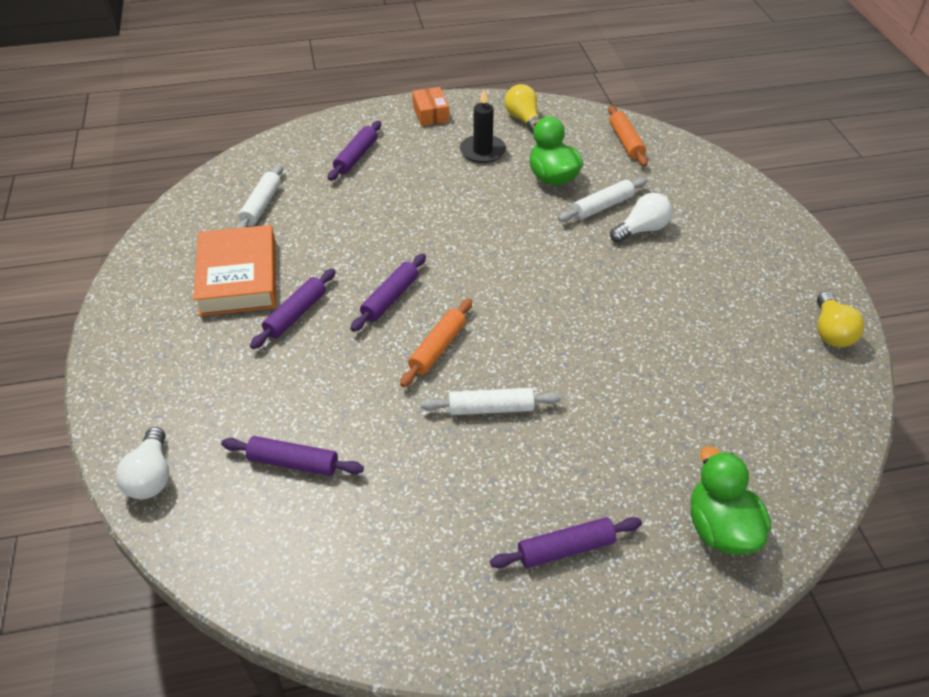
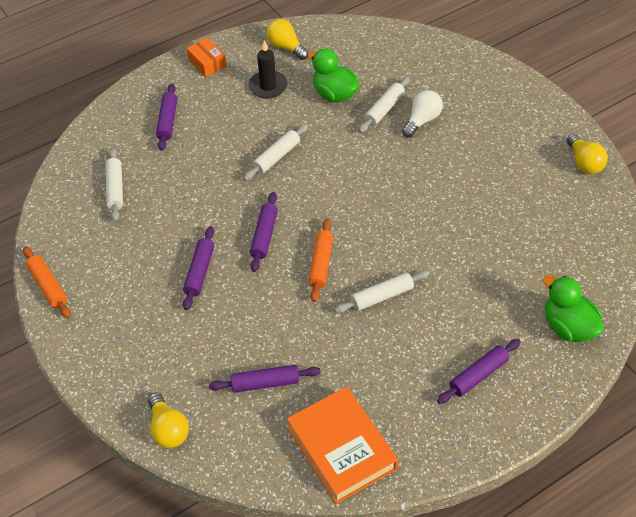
camera: 20 degrees left, 5 degrees up
white light bulb [116,427,169,499] -> yellow light bulb [148,393,189,448]
orange book [193,225,276,316] -> orange book moved to [287,387,398,504]
orange rolling pin [608,105,648,167] -> orange rolling pin moved to [23,246,71,318]
none -> white rolling pin [243,124,308,181]

